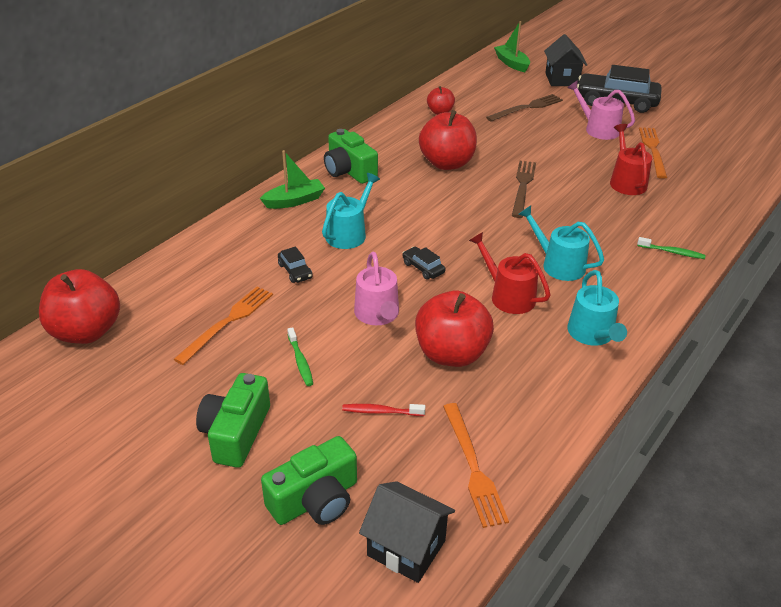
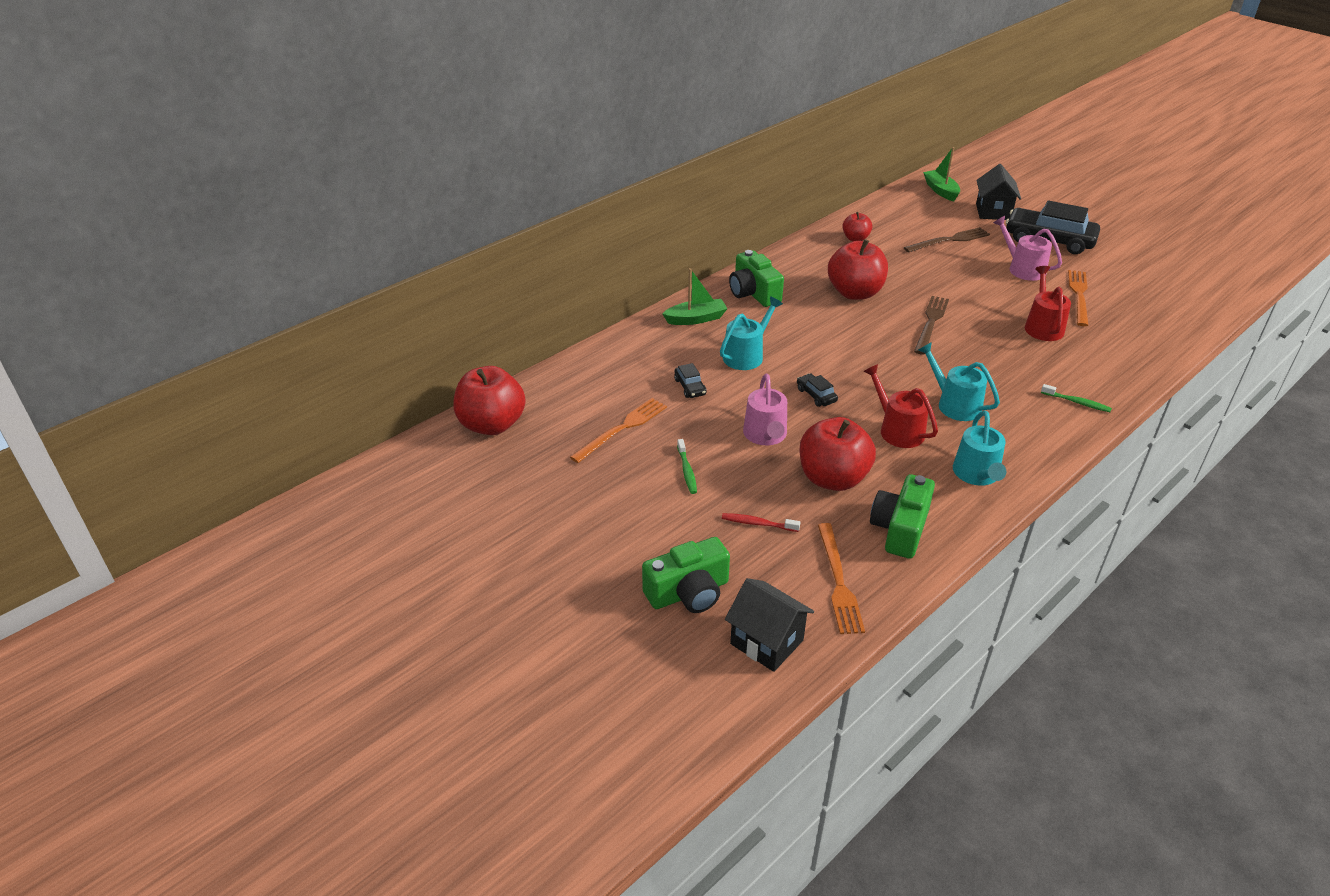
camera: 10 degrees right, 0 degrees up
green camera [196,373,270,468] -> green camera moved to [870,474,935,559]

